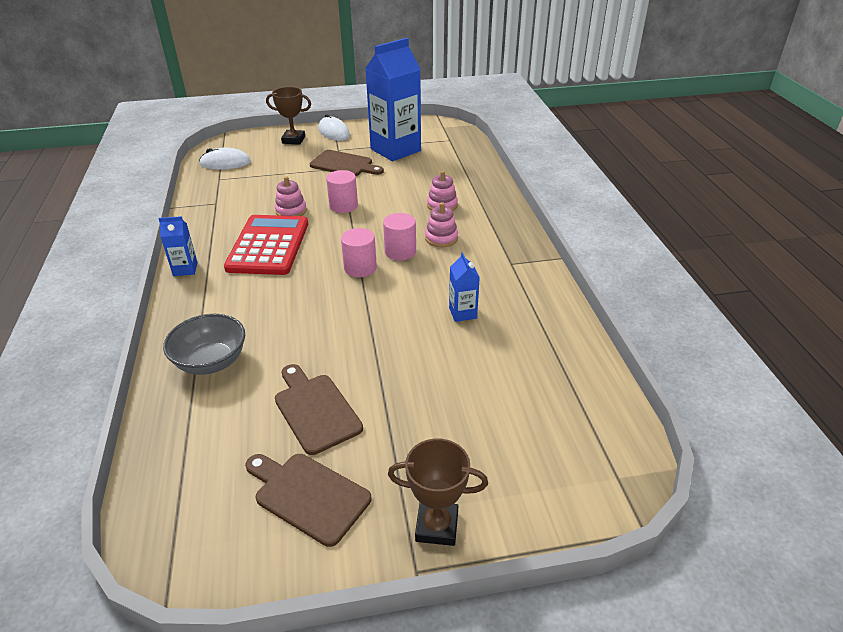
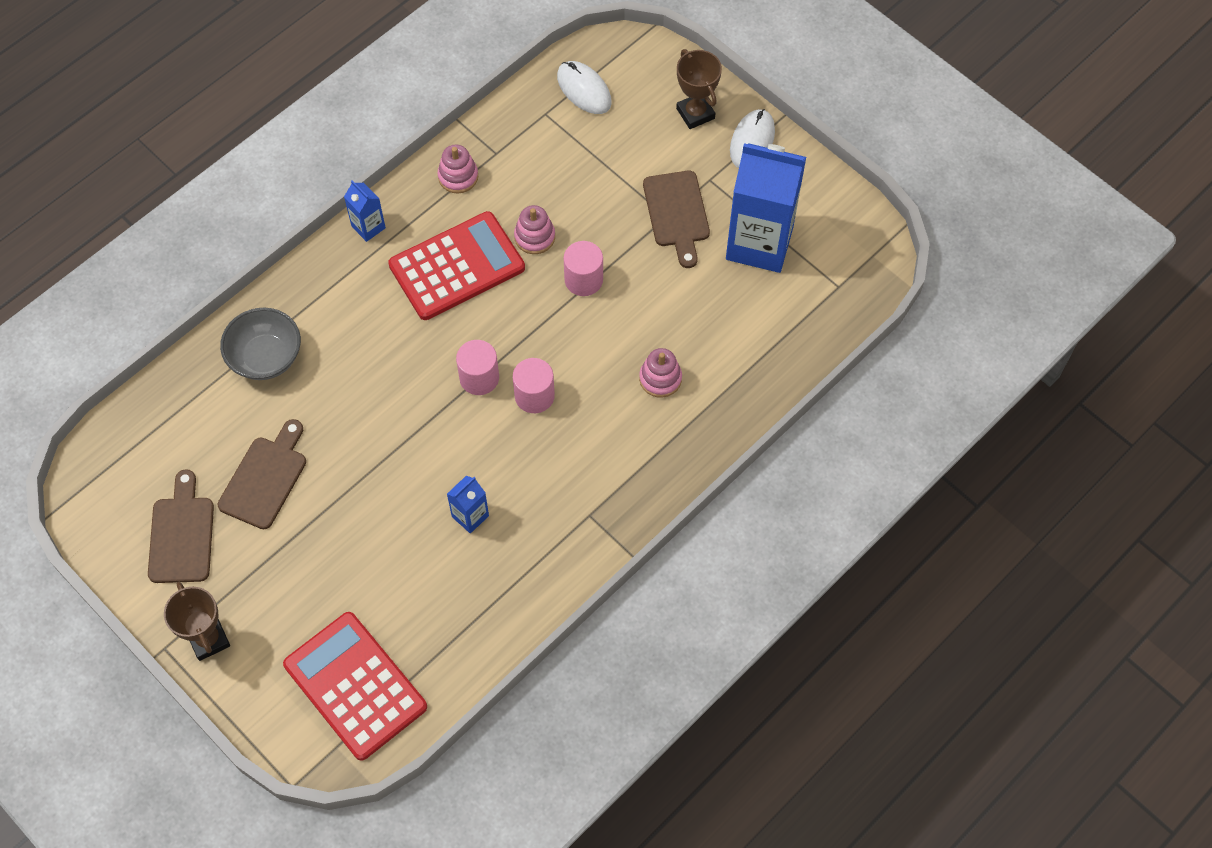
camera: 55 degrees right, 25 degrees up
pink stacking toy [425,202,458,247] -> pink stacking toy moved to [438,145,478,193]
none -> red calculator [283,612,427,761]

